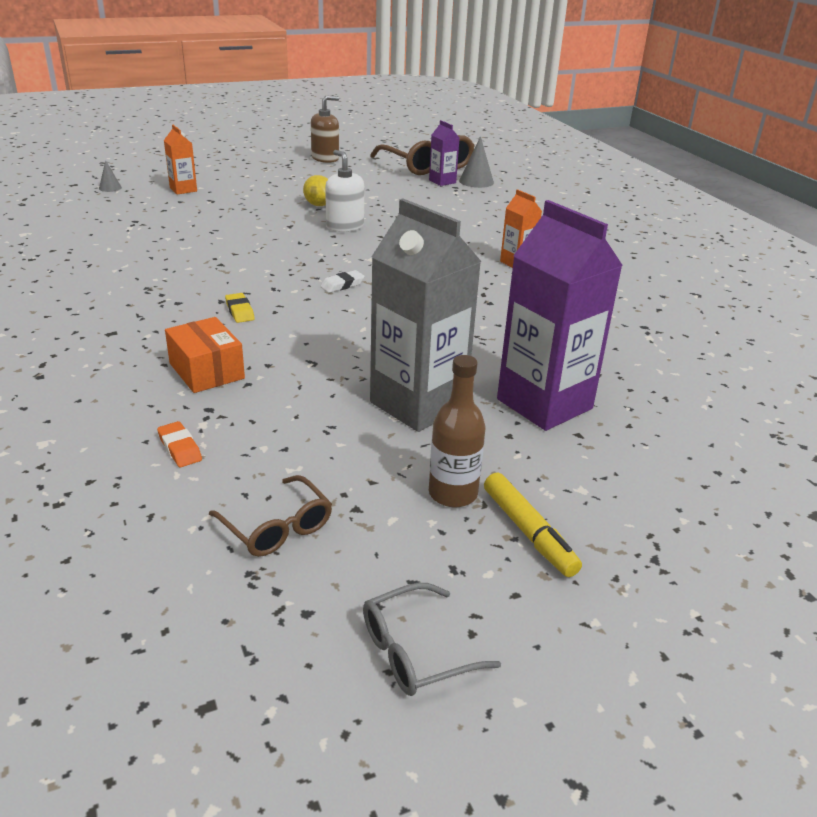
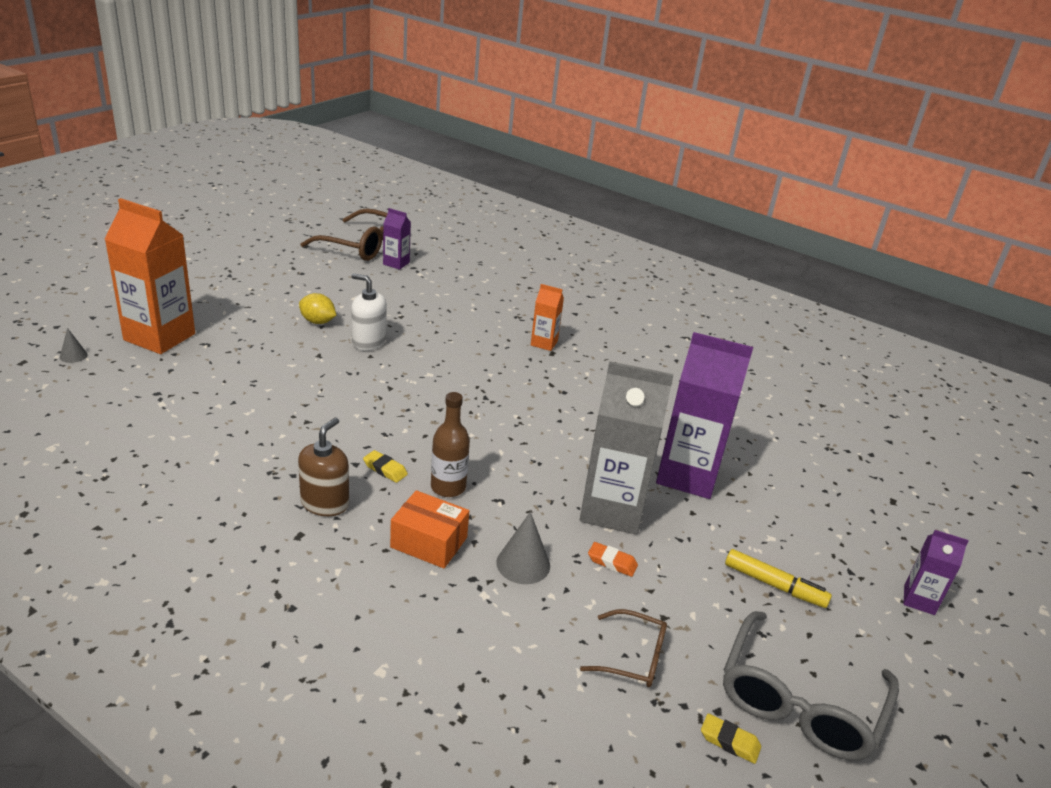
camera: 35 degrees left, 0 degrees up
orange eraser [157,421,202,467] -> orange eraser moved to [588,542,638,577]
orange carton [164,125,197,195] -> orange carton [105,198,195,354], size x2.06
brown soap dispenser [311,95,339,163] -> brown soap dispenser moved to [298,418,349,516]
white eraser [320,270,365,293] -> none
grey glasses [363,583,501,696] -> grey glasses [723,611,899,761], size x1.85
brown bottle [429,355,486,507] -> brown bottle moved to [431,392,470,497]
grey cone [459,136,494,188] -> grey cone moved to [496,512,550,584]
none -> yellow eraser [701,713,761,764]
none -> purple carton [903,530,968,615]

